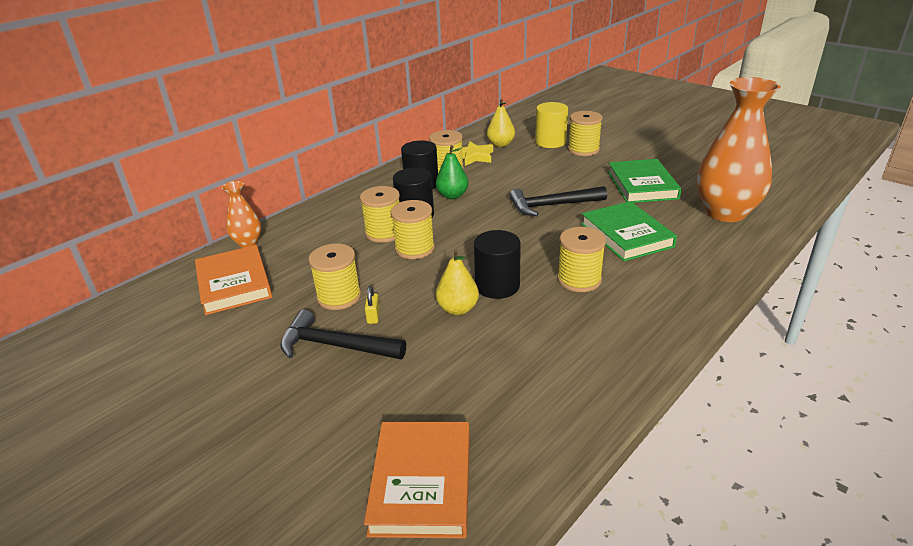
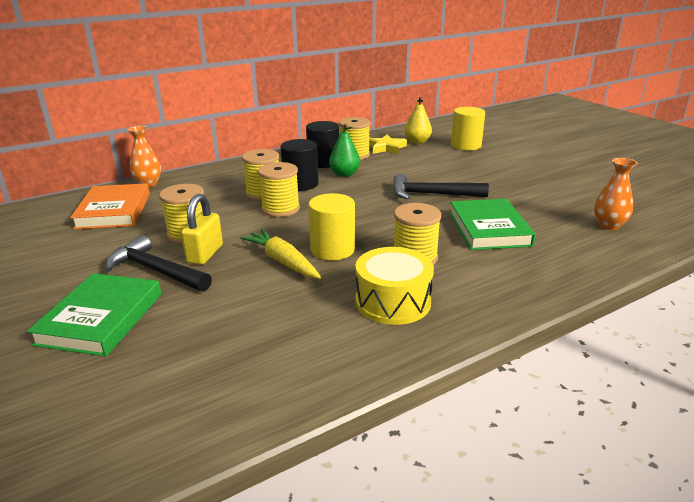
camera: 15 degrees right, 5 degrees down
orange book [364,422,470,538] -> none
yellow padlock [365,286,380,324] -> yellow padlock [181,194,223,265], size x1.88
yellow pear [435,250,479,315] -> yellow carrot [240,229,321,279]
black cylinder [474,230,521,299] -> yellow cylinder [308,193,355,260]
yellow spool [568,111,603,156] -> none
green book [608,159,682,203] -> green book moved to [27,273,161,357]
orange vase [697,77,781,222] -> orange vase [594,158,637,230], size x0.48
none -> yellow drum [355,247,434,325]

